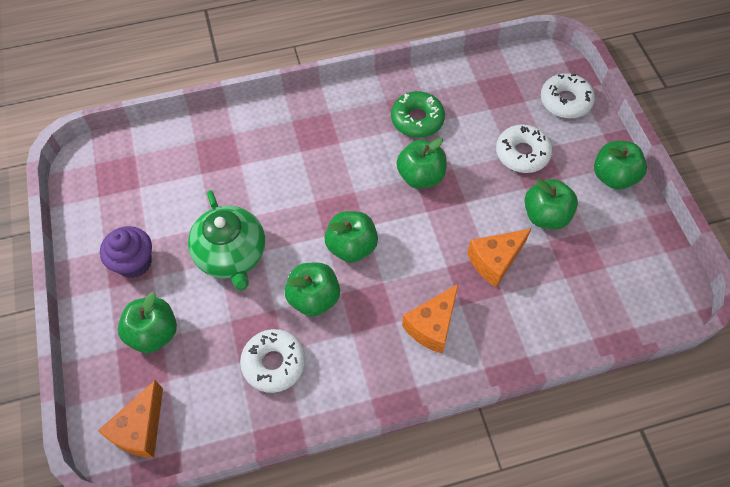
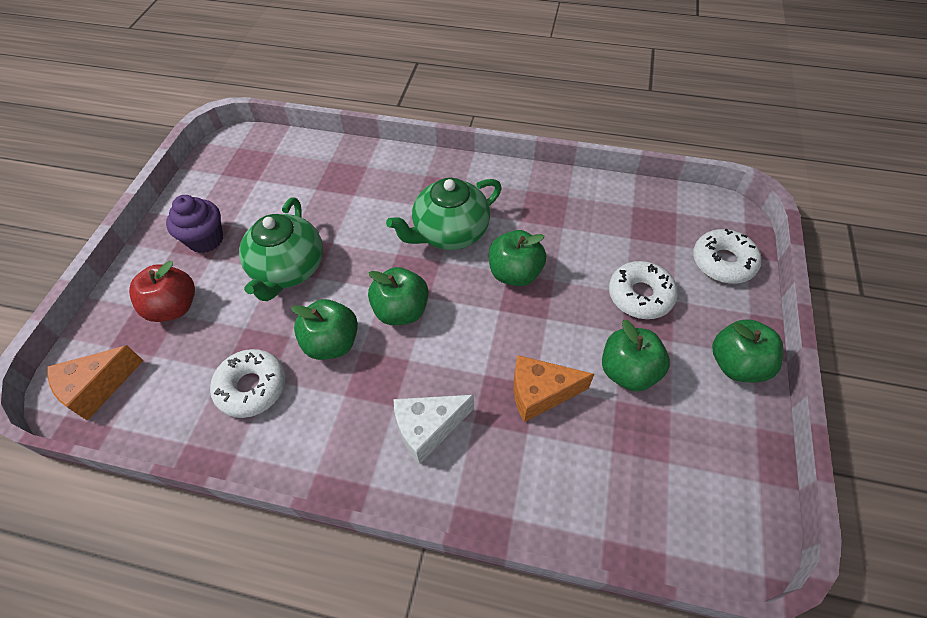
camera: 30 degrees right, 5 degrees down
green apple [118,292,177,353] -> red apple [129,261,195,322]
green donut [391,91,445,138] -> none
orange cheese [402,284,458,353] -> white cheese [393,395,474,464]
none -> green teapot [386,178,502,250]

